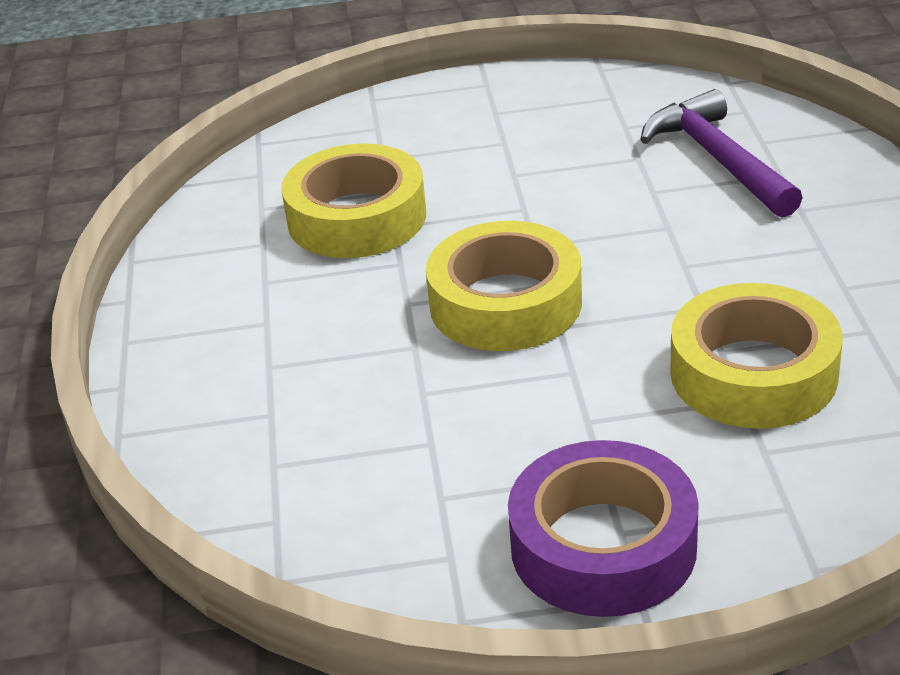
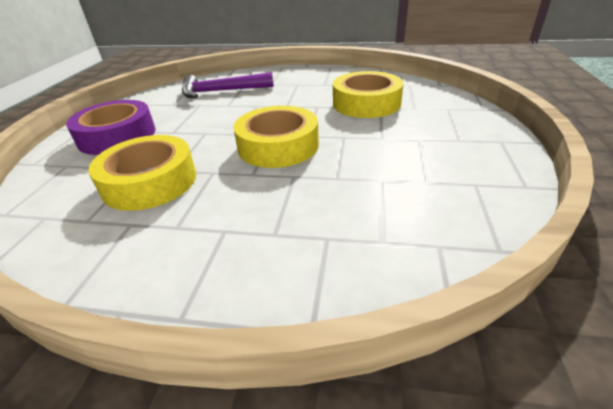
camera: 75 degrees left, 0 degrees up
purple tape [508,440,699,617] -> purple tape moved to [66,100,155,155]

